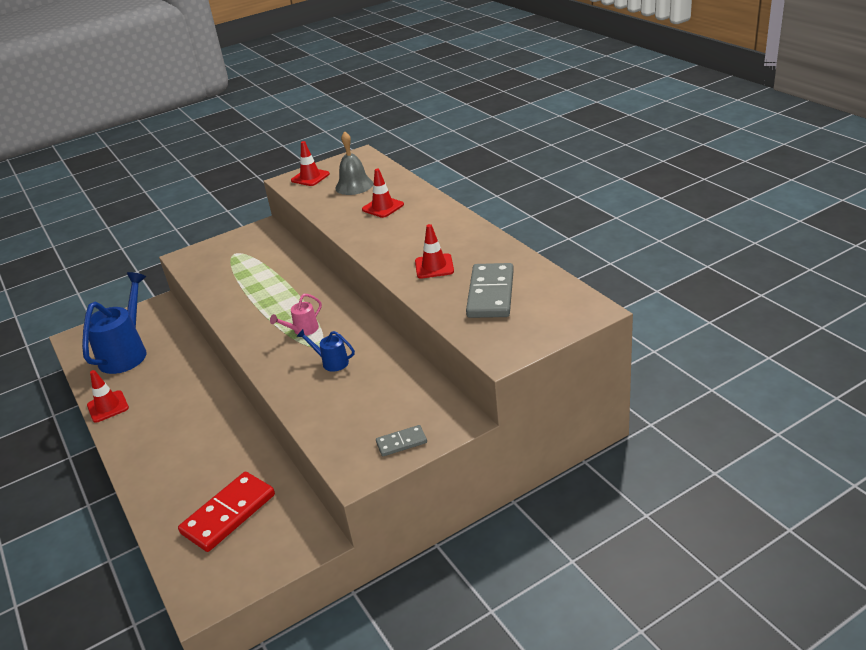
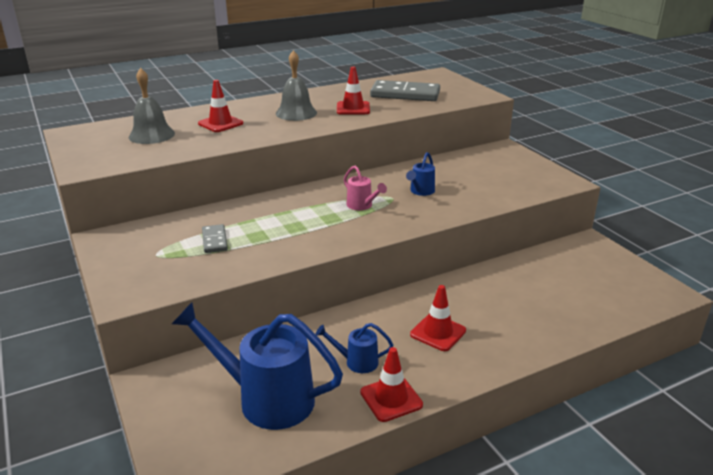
camera: 90 degrees left, 5 degrees down
red domino [178,472,275,552] -> none
red traffic cone [291,141,330,186] -> red traffic cone moved to [410,285,466,351]
grey domino [376,425,427,456] -> grey domino moved to [202,224,228,253]
none -> grey bell [276,50,317,121]
none -> blue watering can [315,323,393,373]

